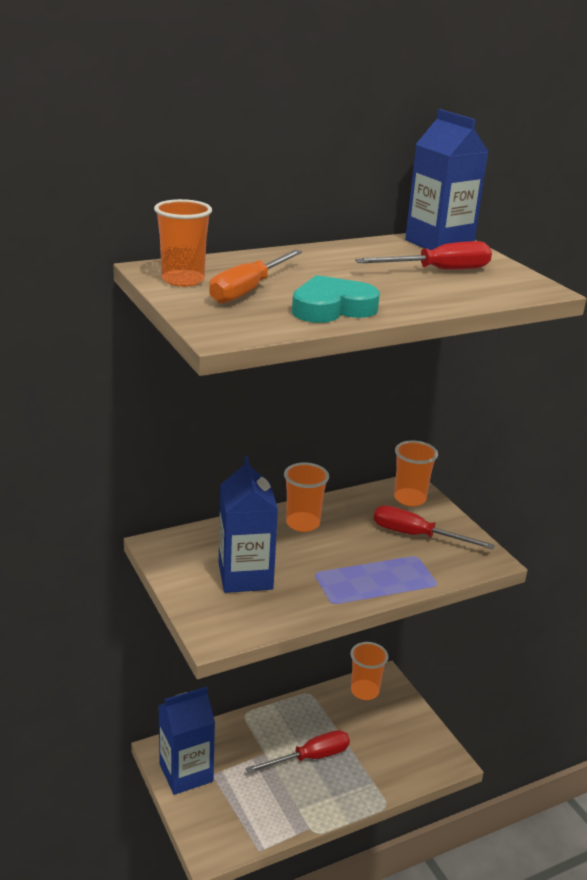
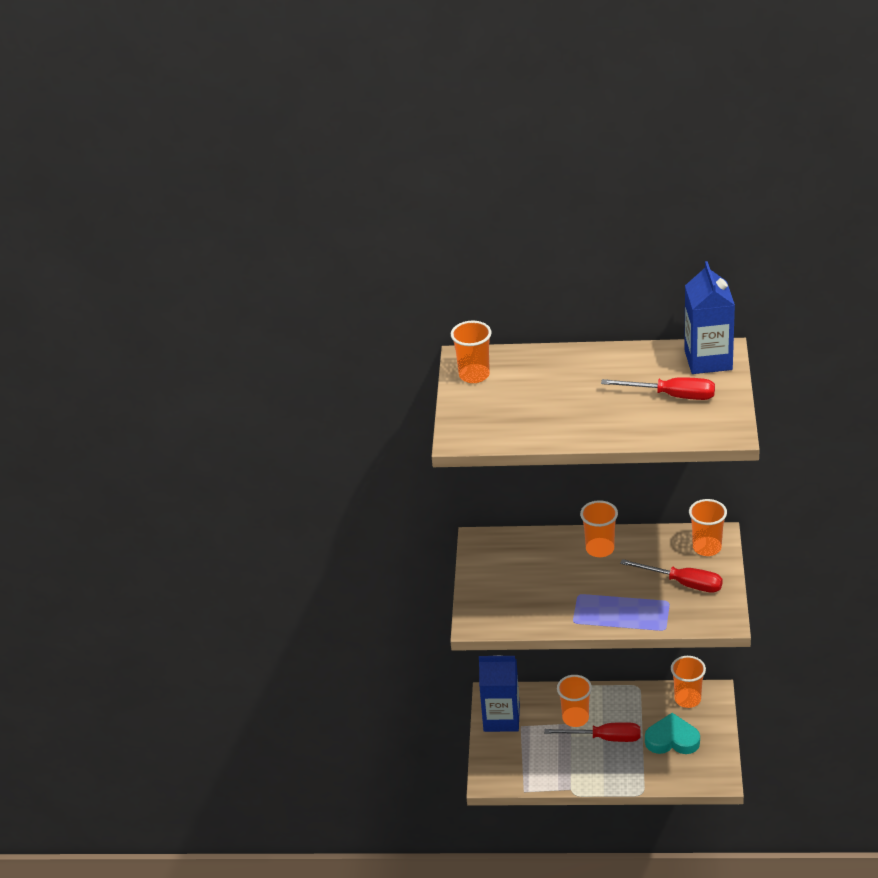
camera: 35 degrees right, 10 degrees up
orange screwdriver [209,250,302,303] -> none
blue carton [219,456,278,593] -> none
turquoise heart [292,275,380,323] -> turquoise heart moved to [645,713,700,754]
red screwdriver [374,505,495,549] -> red screwdriver turned 150 degrees clockwise [620,559,723,593]
none -> orange cup [557,675,592,727]

